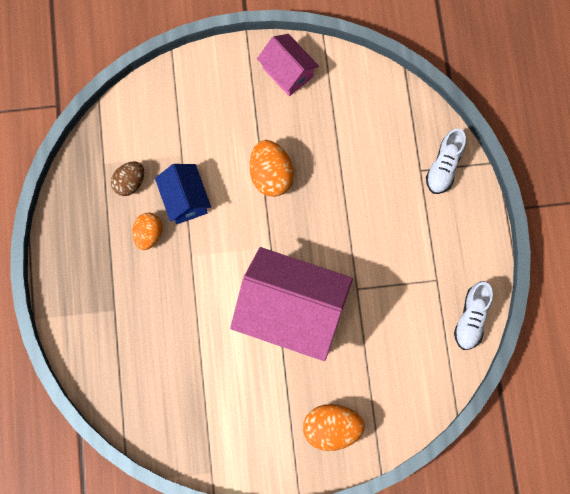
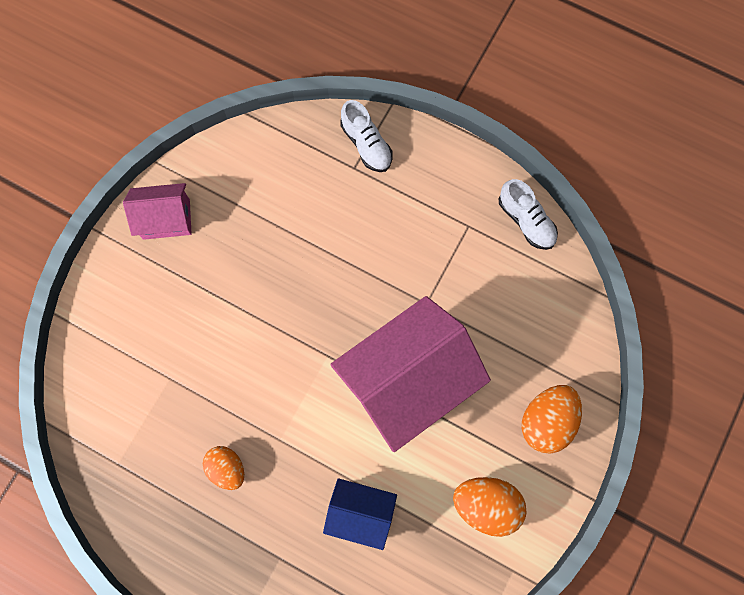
camera: 55 degrees left, 0 degrees up
brown egg [111,161,144,196] -> none
blue house [155,164,211,224] -> blue house moved to [323,478,397,550]
orange egg [249,140,294,197] -> orange egg moved to [453,477,526,537]

